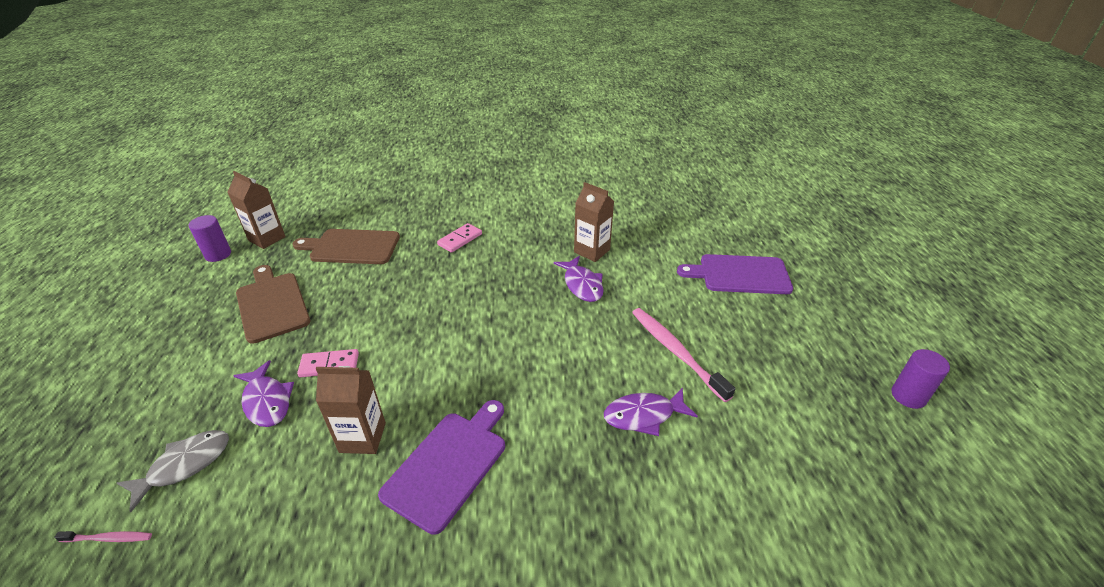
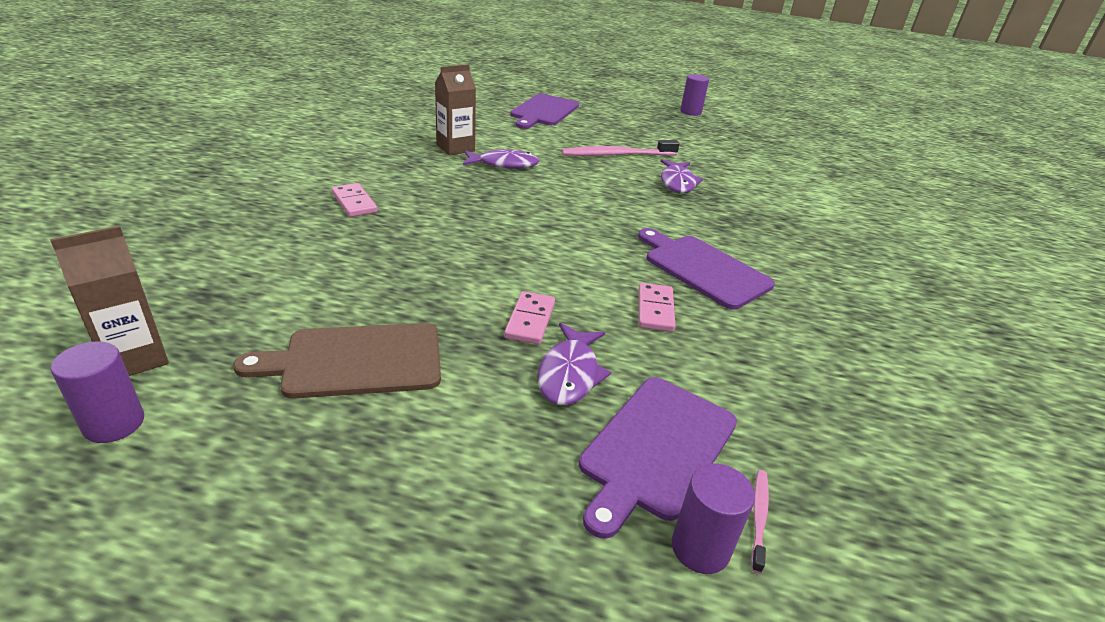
camera: 75 degrees left, 5 degrees down
grey fish [117,430,229,512] -> purple cutting board [579,377,737,539]
purple fish [233,360,294,427] -> purple fish turned 120 degrees clockwise [537,323,611,405]
brown cutting board [293,229,400,264] -> none
brown carton [316,366,386,454] -> pink domino [639,283,675,332]
none -> purple cylinder [672,464,755,574]

